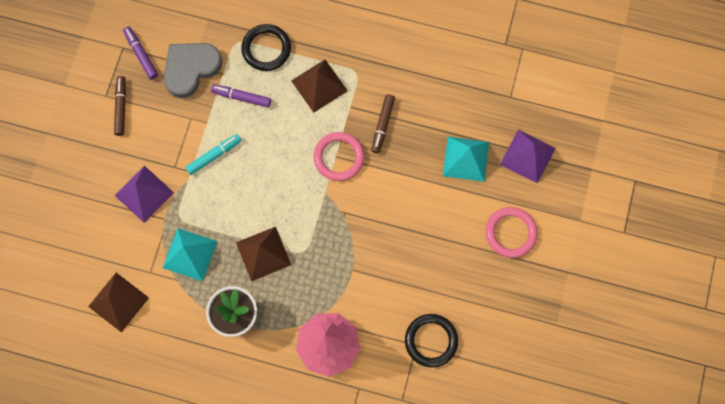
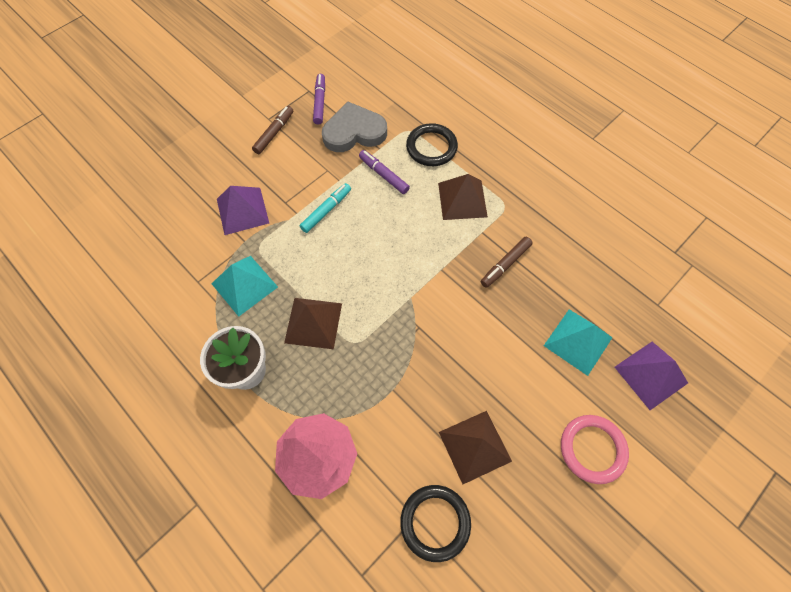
camera: 30 degrees right, 10 degrees down
brown pyramid [88,273,149,332] -> brown pyramid moved to [439,411,512,484]
turquoise marker [185,134,241,175] -> turquoise marker turned 45 degrees counterclockwise [299,183,351,233]
pink ring [313,132,364,181] -> none

